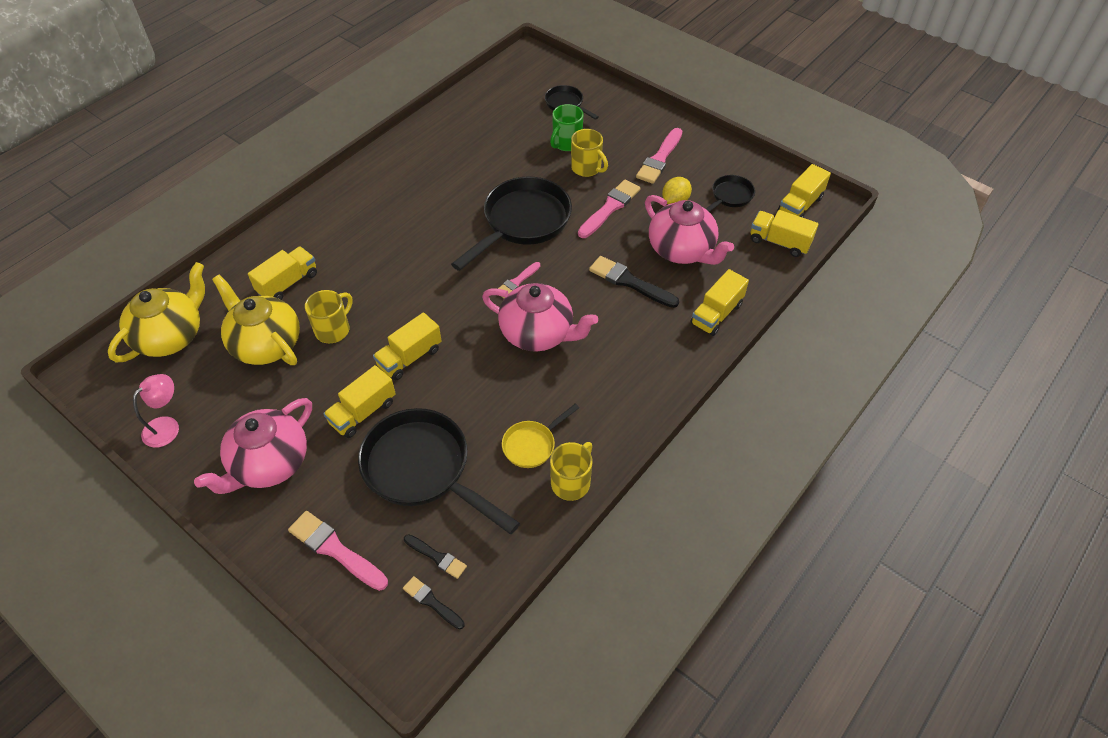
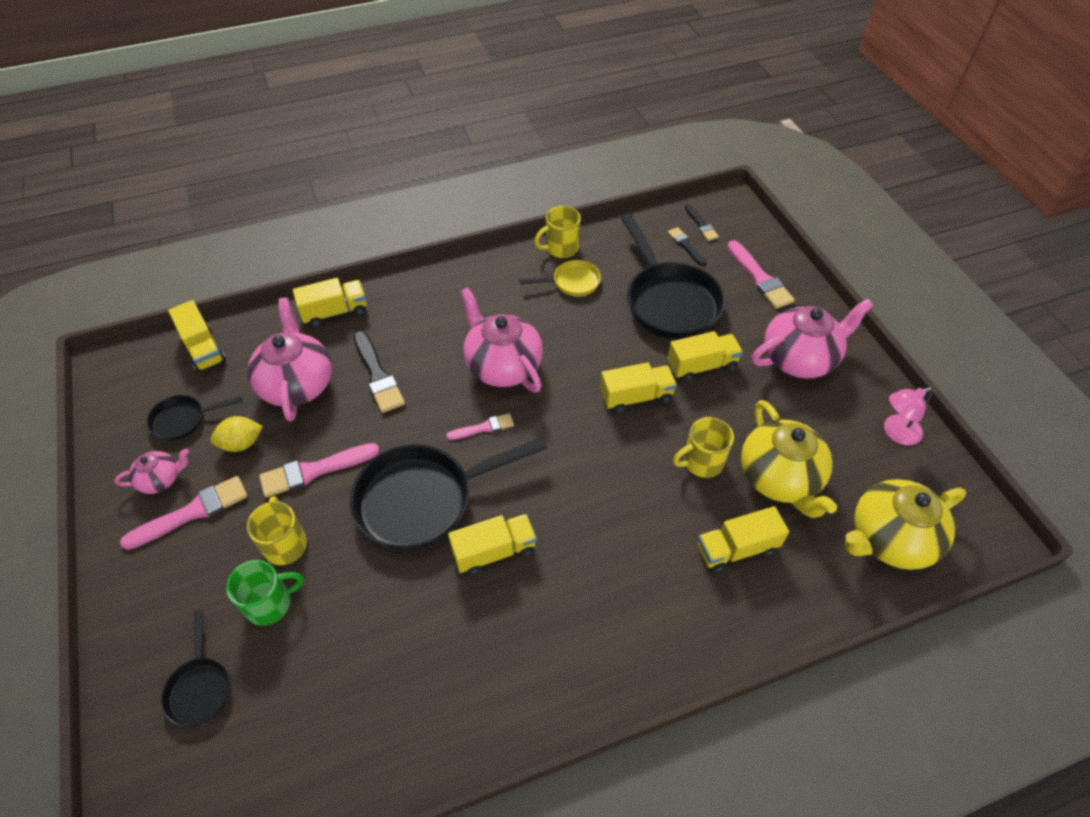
camera: 150 degrees left, 0 degrees up
yellow truck [777,164,831,218] -> yellow truck moved to [448,514,537,575]
none -> pink teapot [114,448,189,494]

